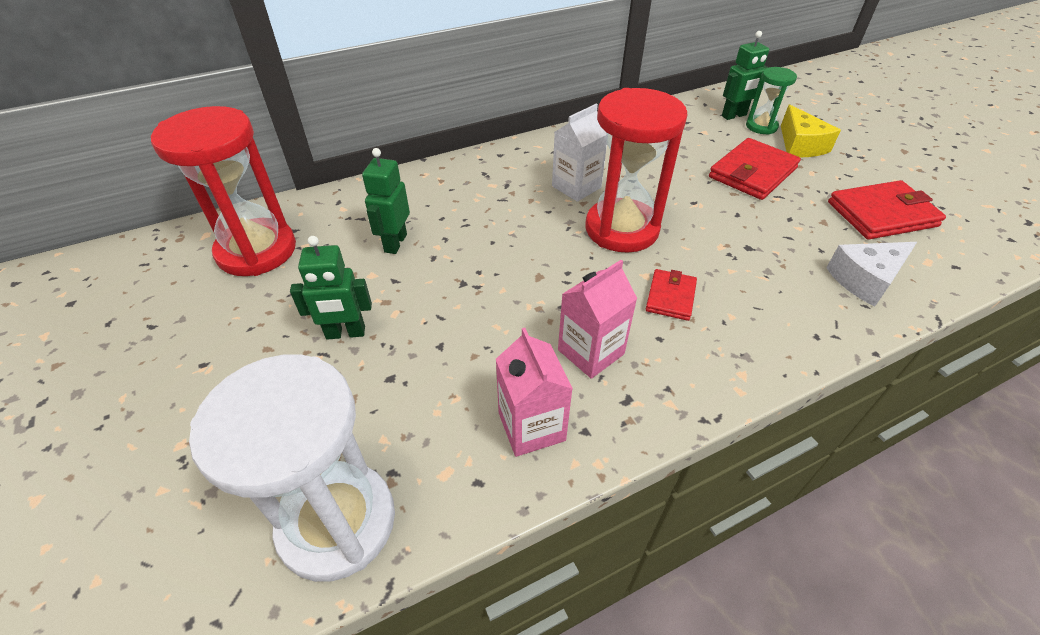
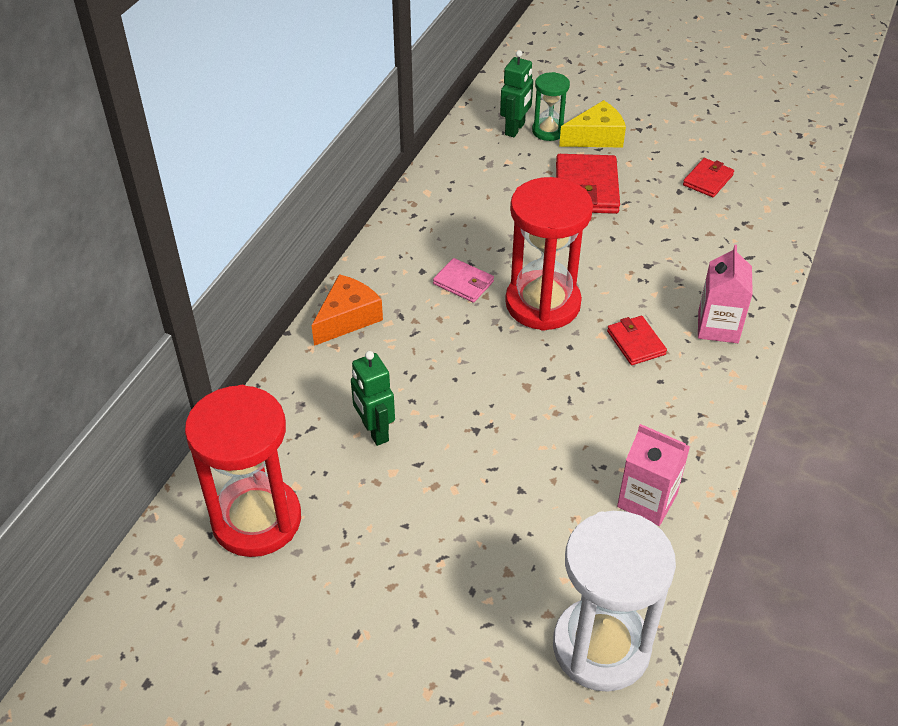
camera: 40 degrees left, 0 degrees up
green robot [290,236,372,340] -> none
white carton [552,104,607,202] -> pink wallet [433,258,494,303]
pink carton [558,260,637,379] -> pink carton moved to [698,245,753,343]
yellow cheese [781,104,841,157] -> yellow cheese turned 60 degrees counterclockwise [559,100,626,147]
white cheese [826,242,917,307] -> none
red wallet [828,180,946,239] -> red wallet [683,158,734,197], size x0.57
none -> orange cheese [311,274,383,346]

